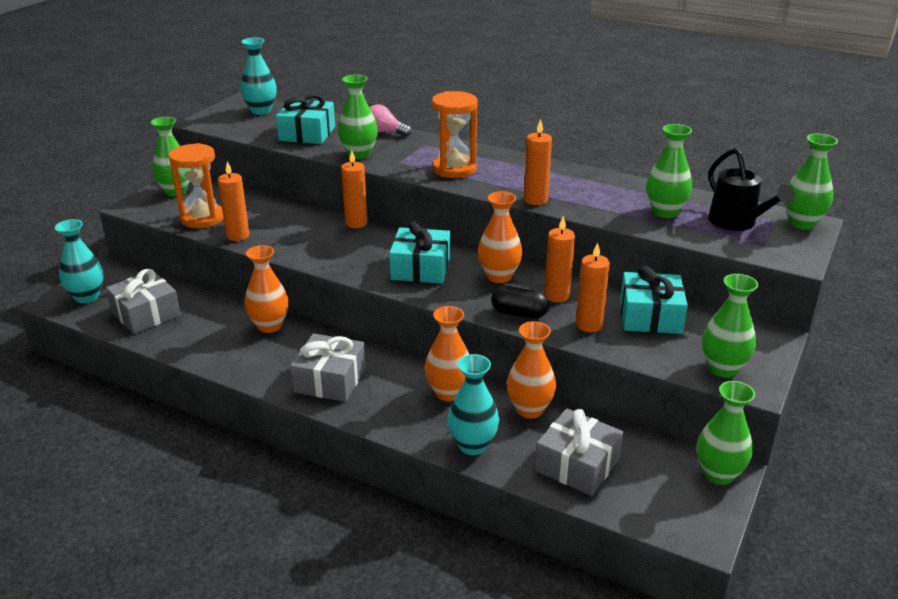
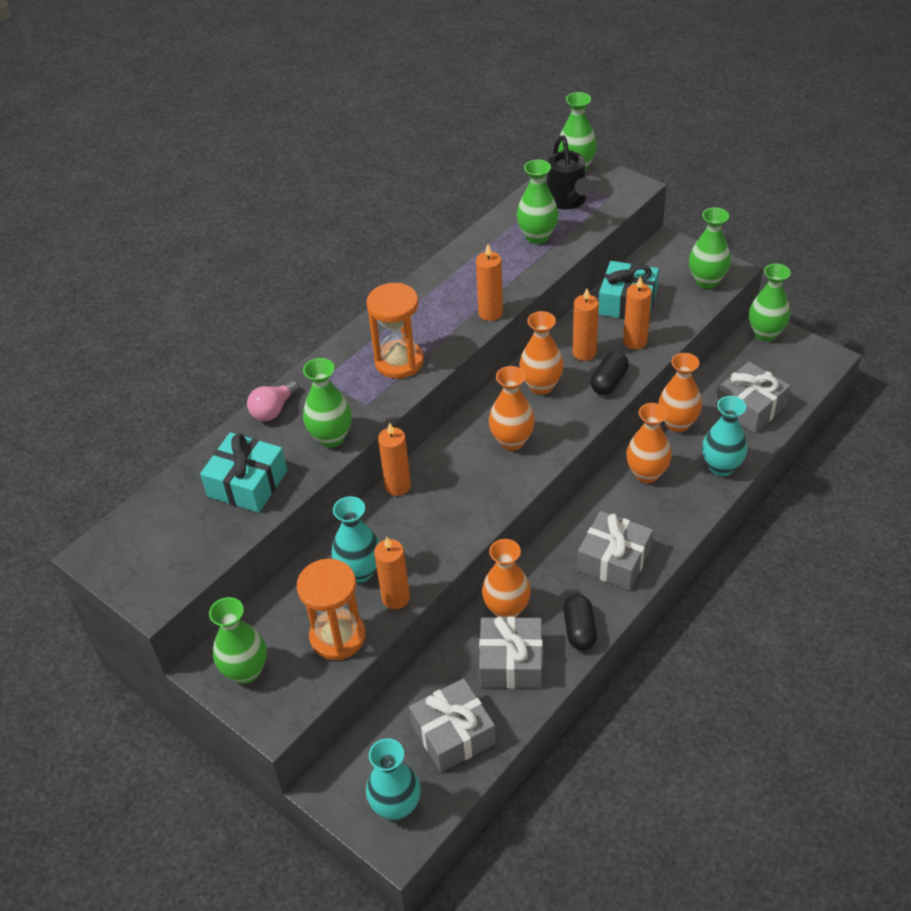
camera: 75 degrees left, 15 degrees up
turquoise vase [240,38,277,115] -> turquoise vase moved to [332,496,380,583]
turquoise gift [389,221,450,284] -> orange vase [489,366,535,451]
black watering can [708,148,795,231] -> black watering can turned 90 degrees clockwise [546,135,592,210]
none -> grey gift [479,617,543,689]
none -> black capsule [563,594,597,650]

